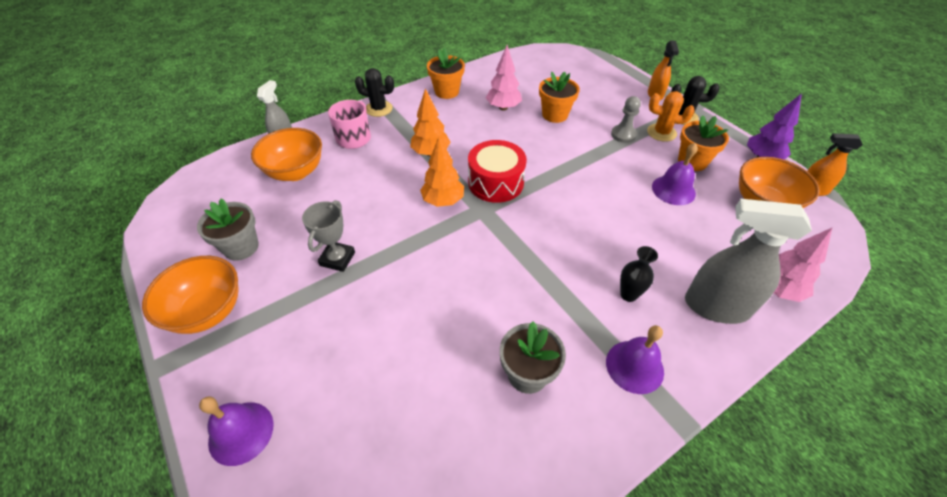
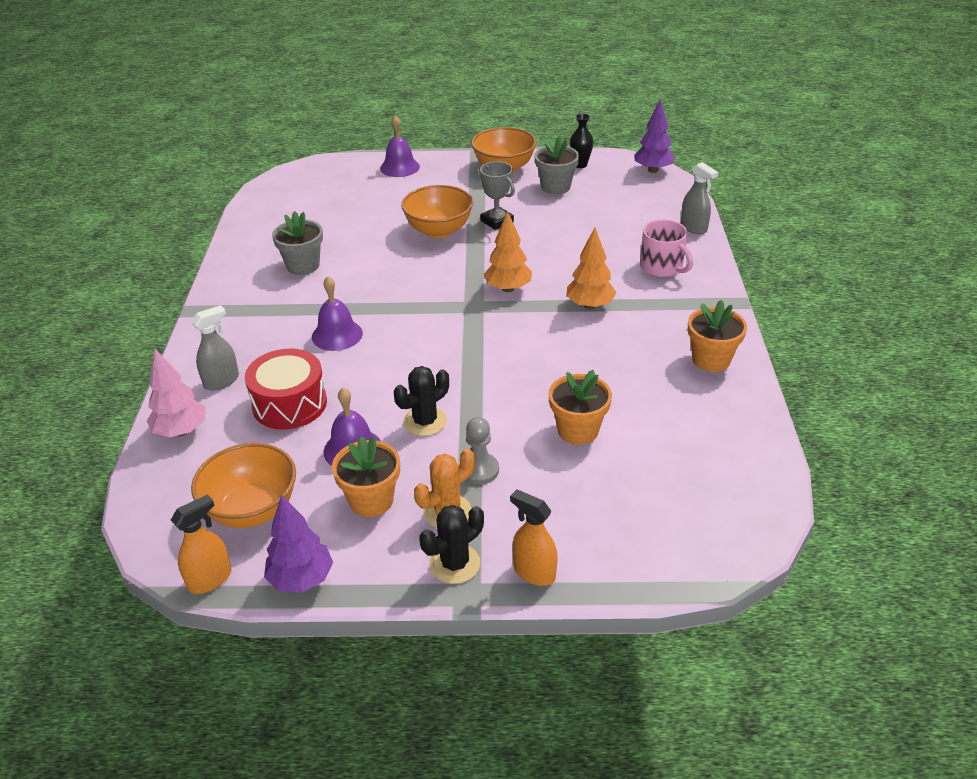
camera: 125 degrees right, 10 degrees down
orange bowl [251,128,322,181] -> orange bowl moved to [401,185,473,238]
black cactus [355,68,394,117] -> black cactus moved to [394,366,449,436]
red drum [468,140,527,203] -> red drum moved to [245,349,327,430]
pink tree [486,45,522,111] -> none
purple bell [606,325,664,394] -> purple bell moved to [312,276,363,351]
black vase [620,246,658,302] -> black vase moved to [570,113,594,168]
grey spray bottle [685,199,812,324] -> grey spray bottle [191,305,239,390], size x0.57
none -> purple tree [634,99,675,173]

